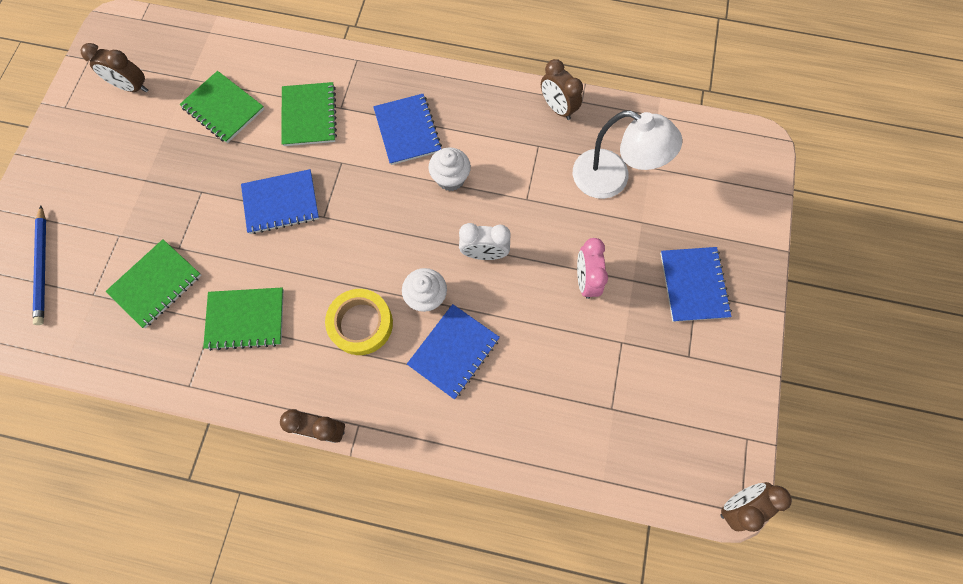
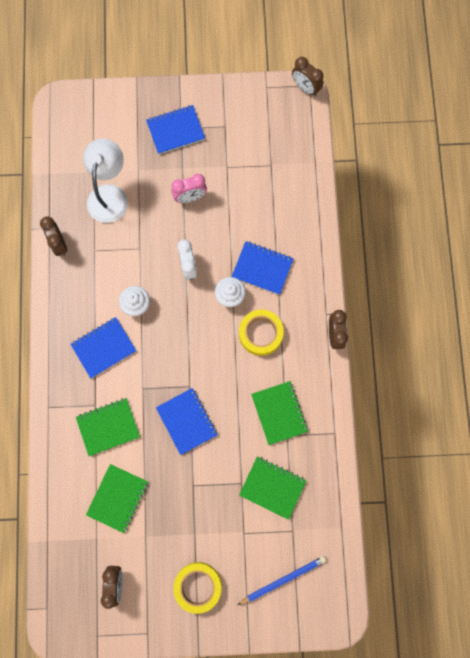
camera: 105 degrees left, 5 degrees up
brown clock [541,59,583,120] -> brown clock turned 120 degrees clockwise [40,216,67,256]
none -> yellow tape [173,562,222,614]

